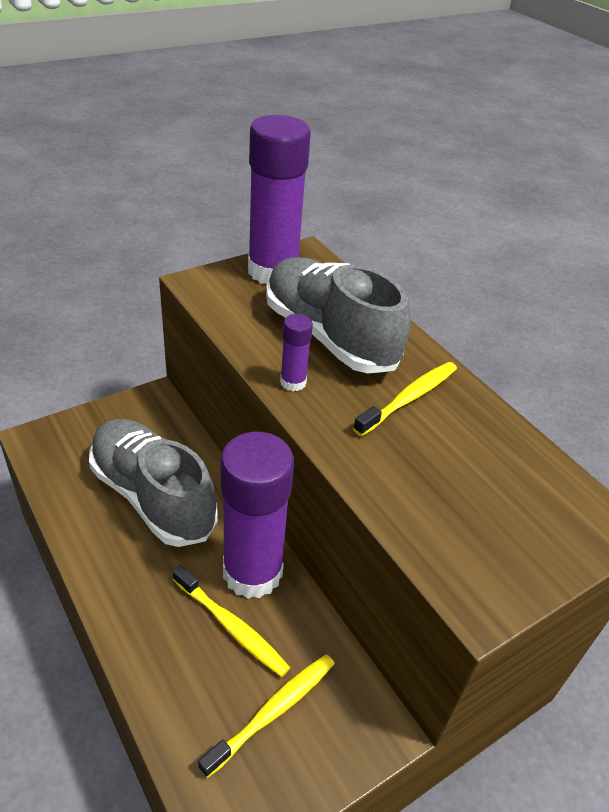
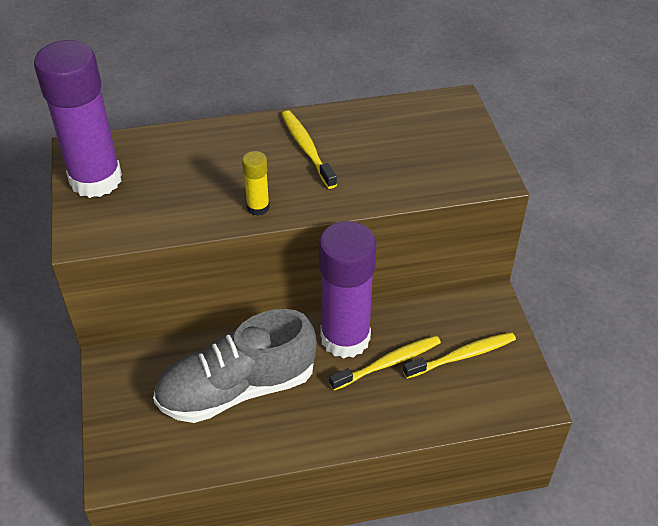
camera: 65 degrees left, 5 degrees up
yellow toothbrush [198,654,335,778] -> yellow toothbrush turned 90 degrees clockwise [403,332,516,379]
grey shoe [266,257,411,373] -> none
purple glue stick [280,314,313,391] -> yellow glue stick [242,151,270,216]

